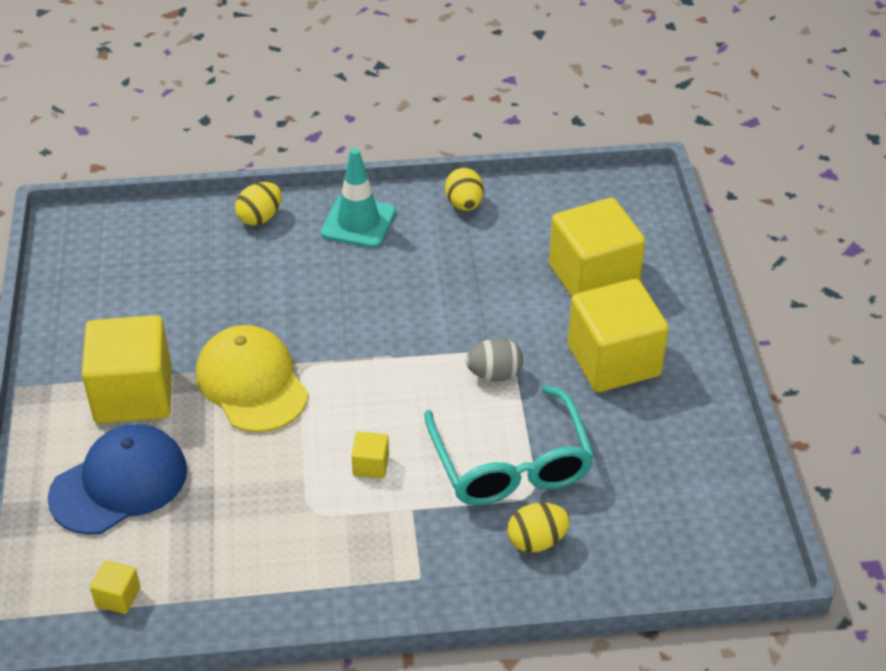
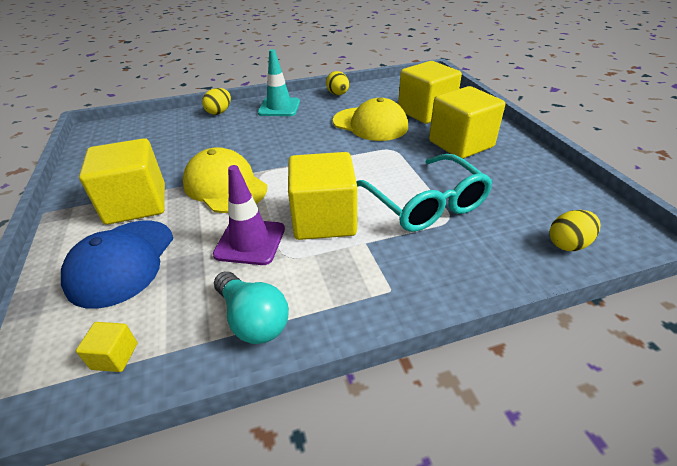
camera: 10 degrees left, 5 degrees down
blue cap [48,424,187,535] -> blue cap turned 150 degrees clockwise [61,221,173,309]
yellow cube [351,432,389,478] -> yellow cube [288,152,357,240], size x2.41
grey egg [466,338,523,381] -> none
yellow egg [507,503,570,553] -> yellow egg moved to [549,210,601,251]
none -> purple traffic cone [213,165,285,265]
none -> turquoise light bulb [214,271,289,344]
none -> yellow cap [333,98,408,141]

